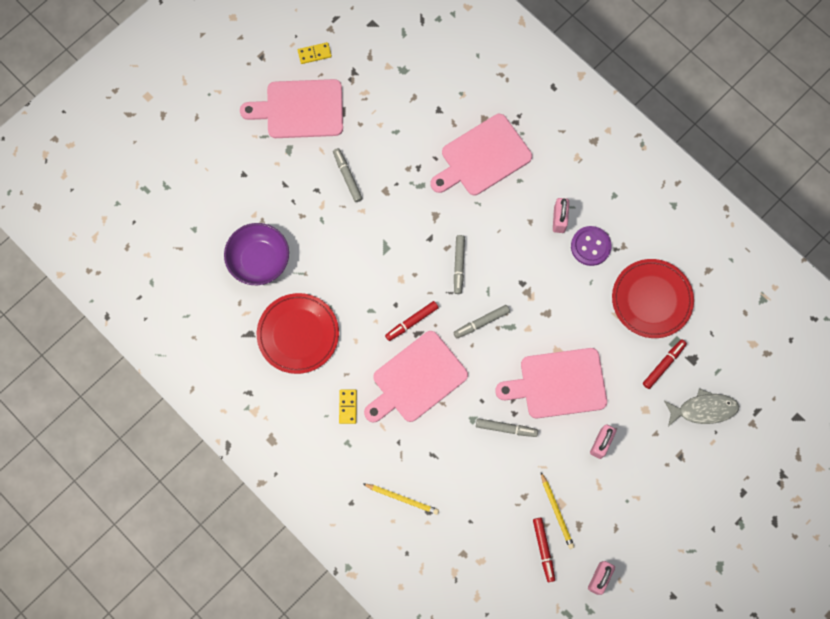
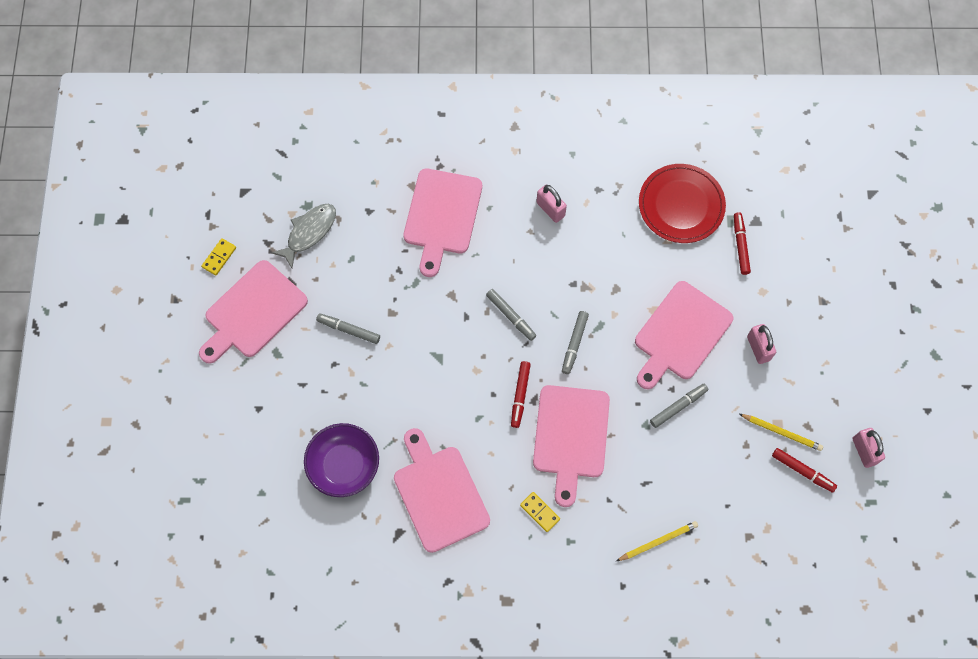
camera: 45 degrees left, 5 degrees down
red plate [257,293,339,374] -> pink cutting board [394,428,490,553]
purple button [571,226,612,266] -> none
grey fish [664,388,739,427] -> grey fish moved to [271,204,336,268]

